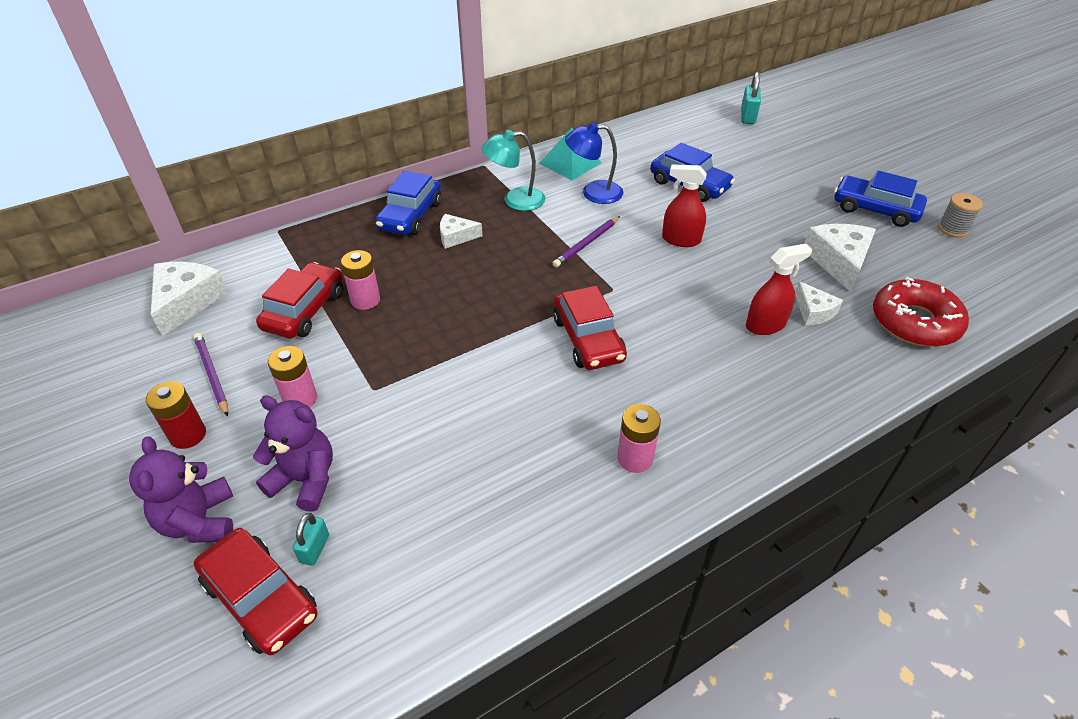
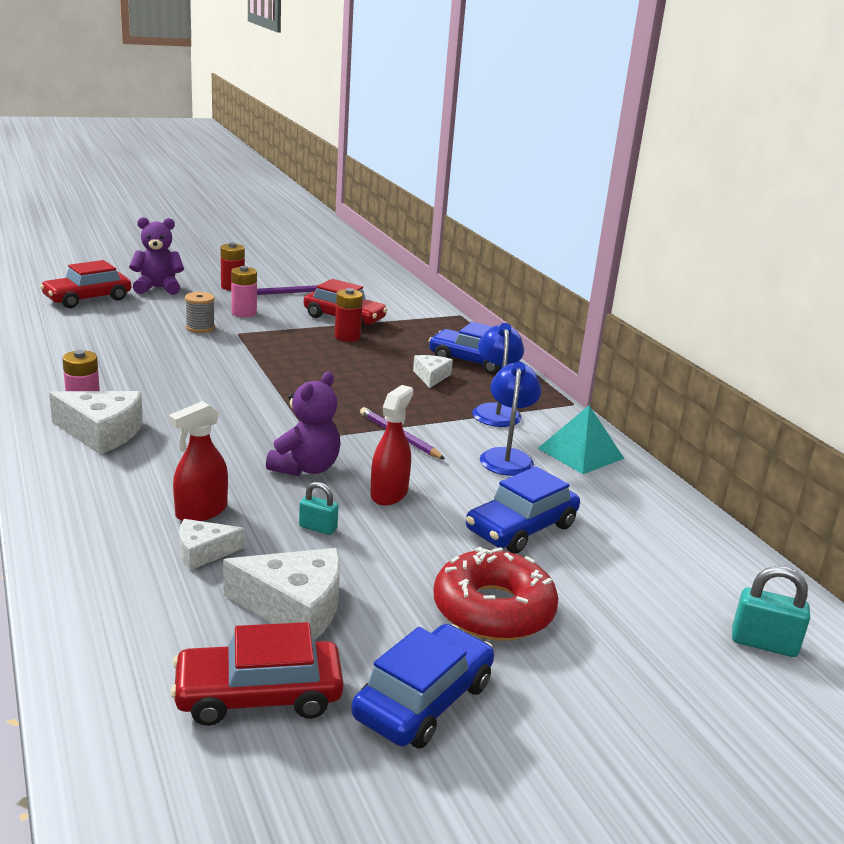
camera: 95 degrees right, 20 degrees down
white cheese [151,262,228,337] -> white cheese moved to [49,391,143,455]
purple teddy bear [253,395,333,512] -> purple teddy bear moved to [266,372,341,476]
turquoise padlock [293,513,329,566] -> turquoise padlock moved to [299,482,338,535]
pink battery [341,250,380,310] -> red battery [335,288,363,342]
turquoise lamp [482,130,545,211] -> blue lamp [472,323,524,427]
red car [553,286,627,370] -> red car moved to [171,622,344,726]
red spray bottle [746,244,812,335] -> red spray bottle turned 60 degrees clockwise [169,401,228,521]
red donut [873,277,969,347] -> red donut moved to [433,547,559,641]
grey spool [938,193,983,238] -> grey spool moved to [185,292,215,333]

